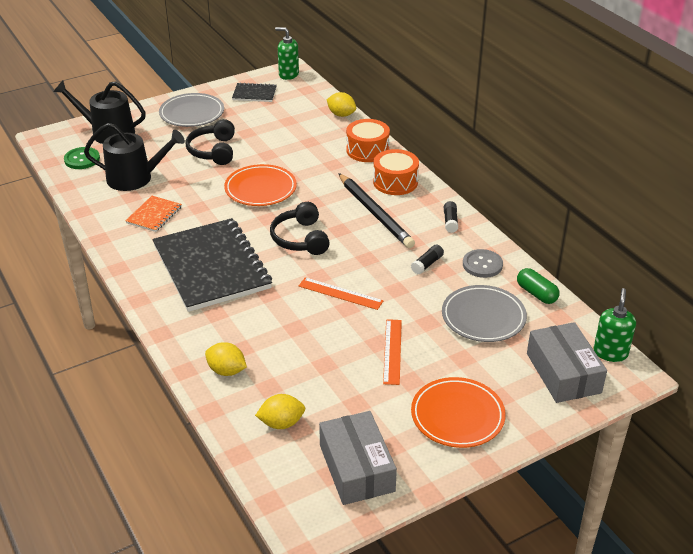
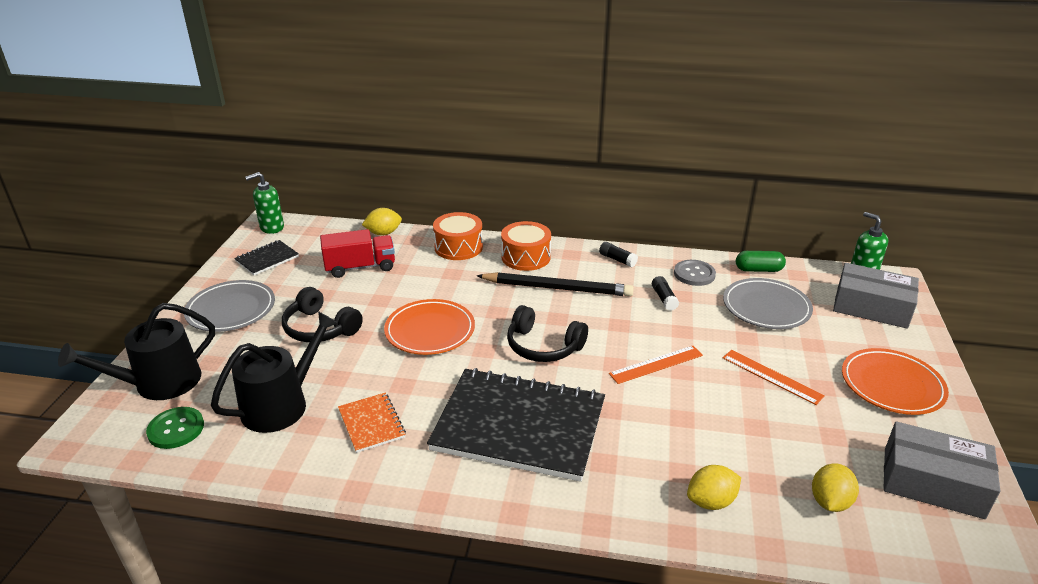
camera: 50 degrees left, 5 degrees down
none -> red truck [320,229,395,278]

